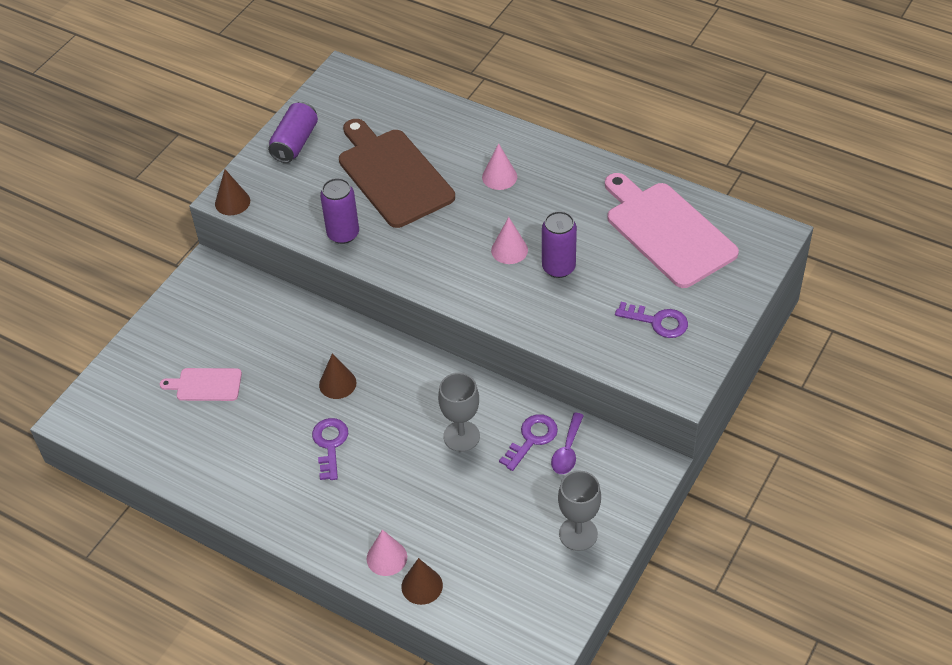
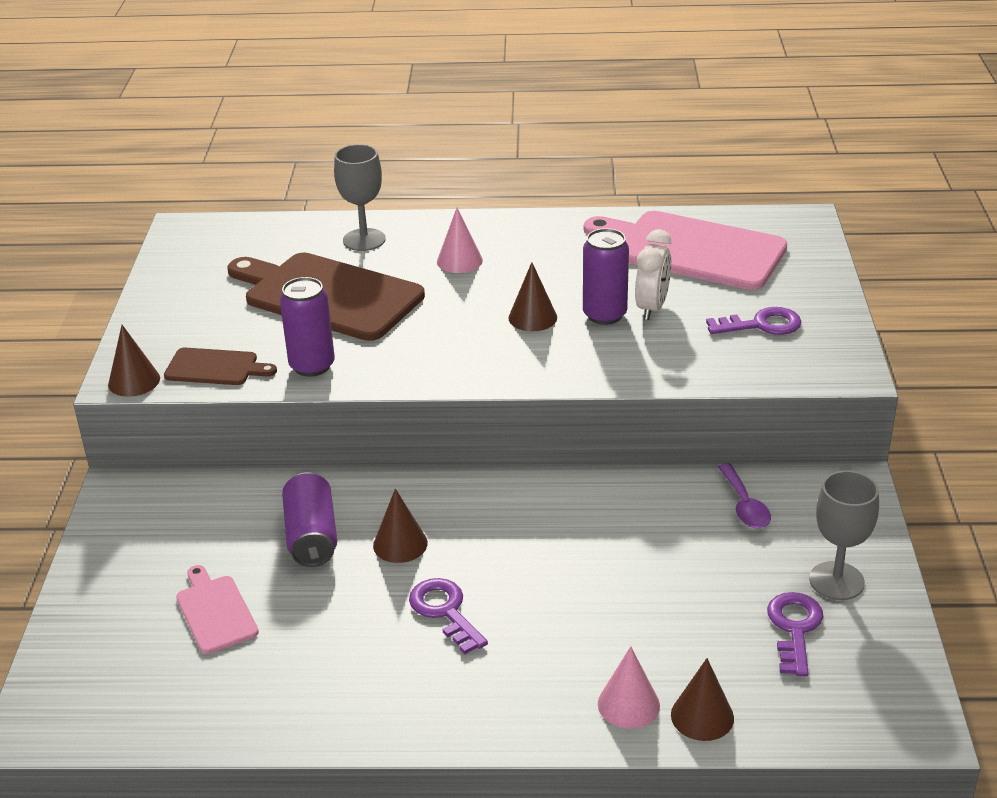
camera: 30 degrees left, 15 degrees down
pink cutting board [160,368,242,401] -> pink cutting board turned 90 degrees clockwise [176,565,259,654]
purple can [268,102,318,163] -> purple can moved to [282,472,337,567]
grey goblet [438,373,480,452] -> grey goblet moved to [334,144,386,251]
pink cone [491,217,528,264] -> brown cone [508,262,557,331]
purple key [499,414,558,471] -> purple key moved to [767,592,823,676]
none -> brown cutting board [164,348,277,385]
none -> white clock [635,229,671,320]

